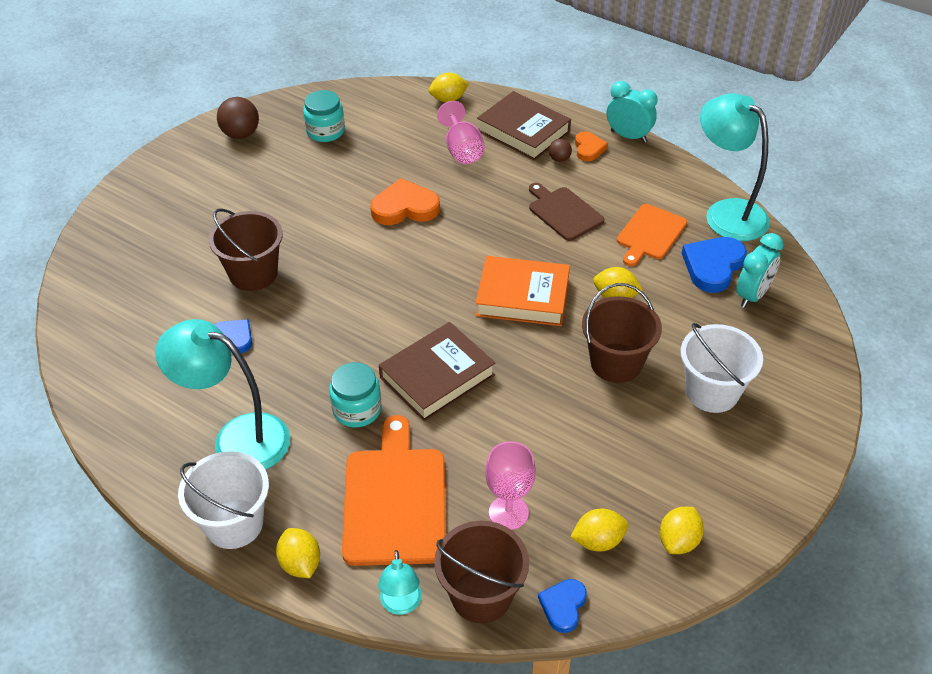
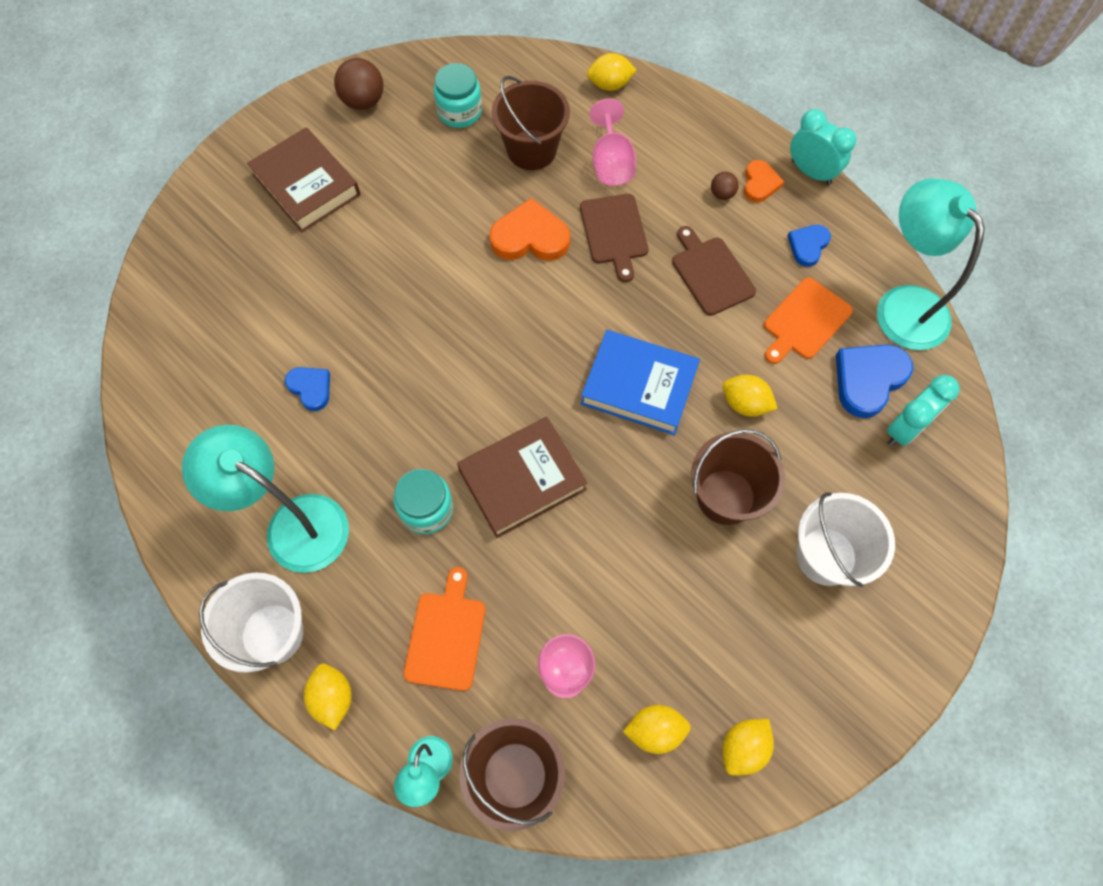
camera: 10 degrees right, 20 degrees up
brown bucket [209,208,283,291] -> brown bucket moved to [492,76,570,170]
orange cutting board [342,415,446,566] -> orange cutting board [404,567,486,691], size x0.62
orange book [476,256,570,326] -> blue book [581,330,700,435]
brown book [477,91,571,160] -> brown book moved to [247,127,361,232]
blue heart [538,579,587,633] -> blue heart moved to [787,225,831,267]
none -> brown cutting board [580,194,649,282]

